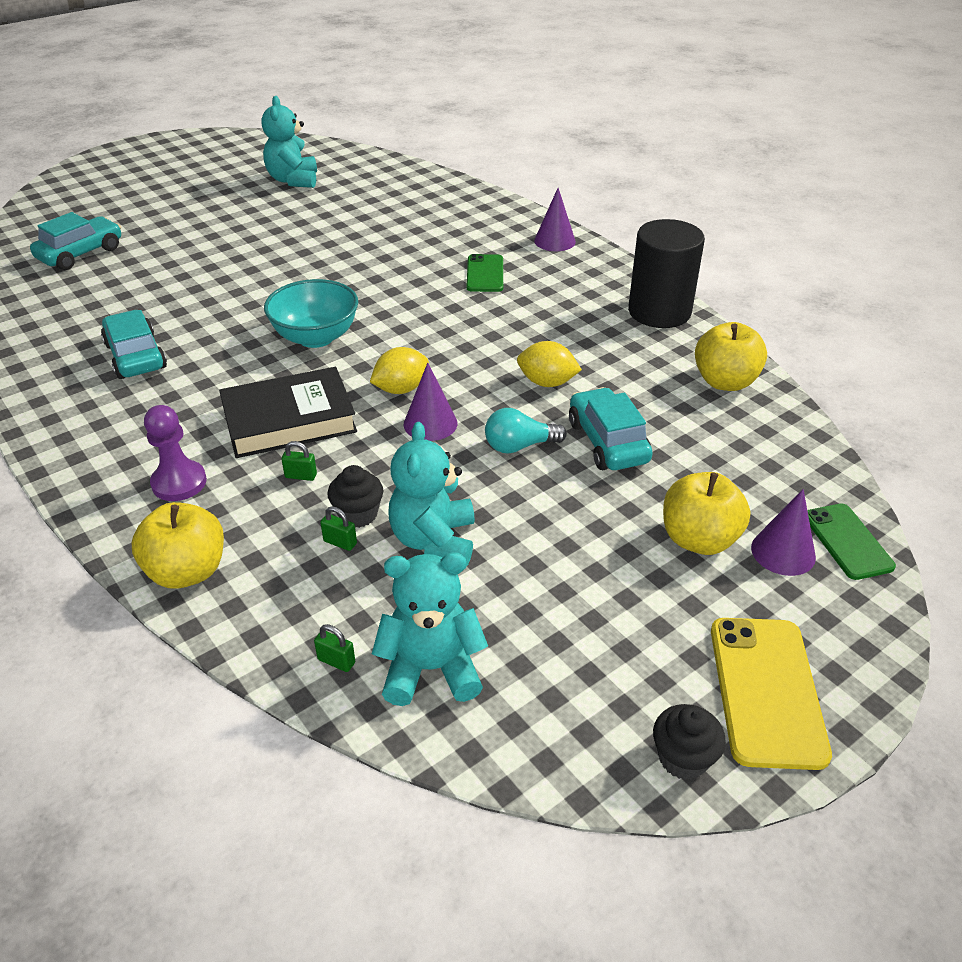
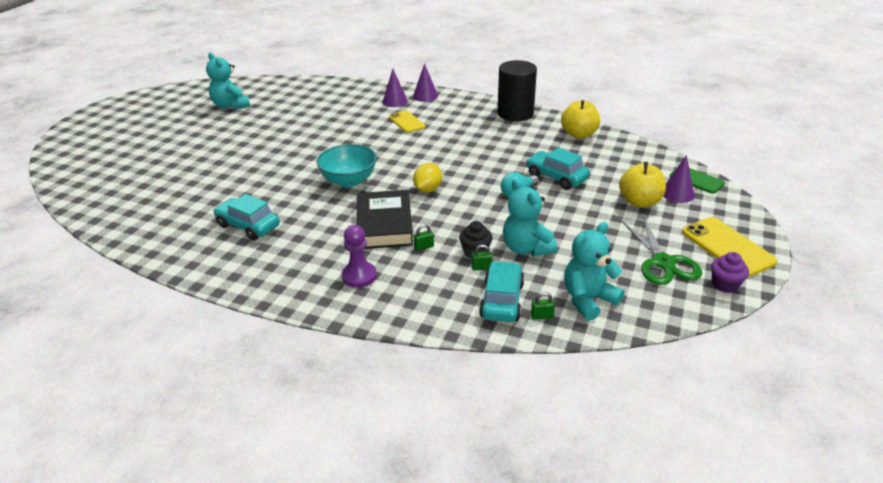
camera: 30 degrees left, 5 degrees down
turquoise car [30,212,121,270] -> turquoise car moved to [479,261,525,322]
yellow apple [132,502,224,589] -> none
black book [219,367,357,458] -> black book turned 45 degrees counterclockwise [356,190,413,249]
purple cone [404,363,457,441] -> purple cone moved to [382,69,408,107]
green phone [467,254,503,292] -> yellow phone [389,110,426,133]
yellow lemon [517,341,582,387] -> none
black cupcake [653,704,726,780] -> purple cupcake [711,252,749,293]
none -> green scissors [622,217,702,285]

